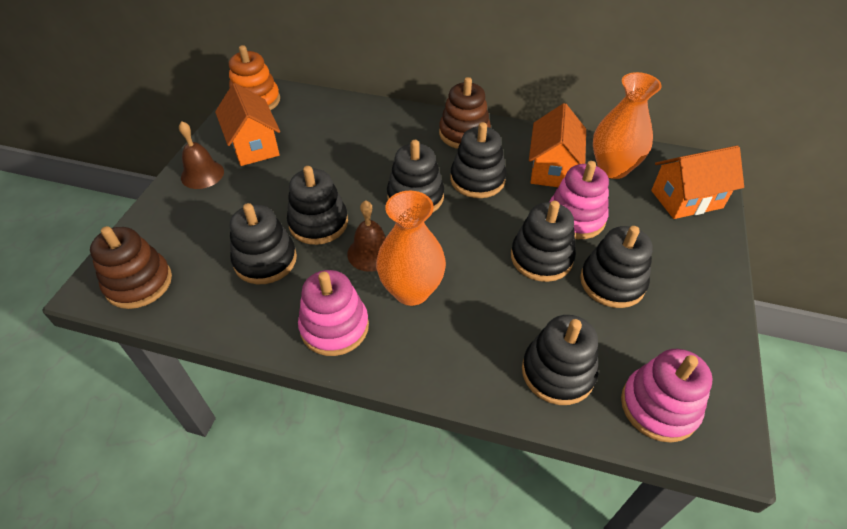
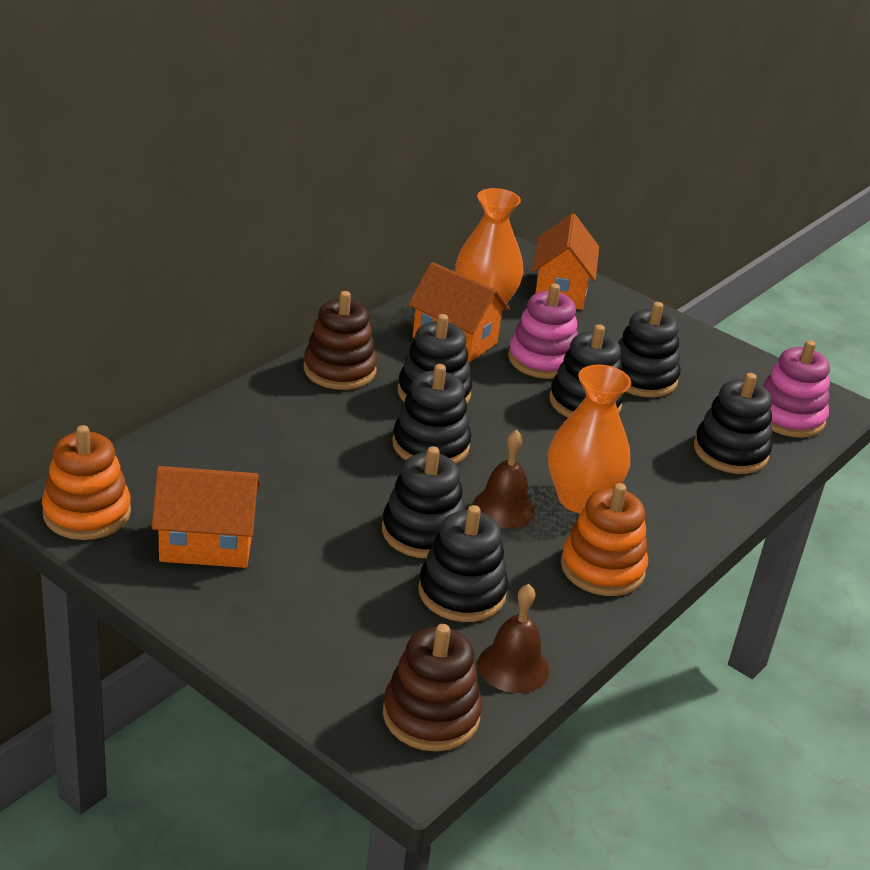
camera: 70 degrees left, 15 degrees down
brown bell [179,121,224,189] -> brown bell moved to [478,584,549,693]
pink stacking toy [298,270,369,356] -> orange stacking toy [561,483,648,596]

